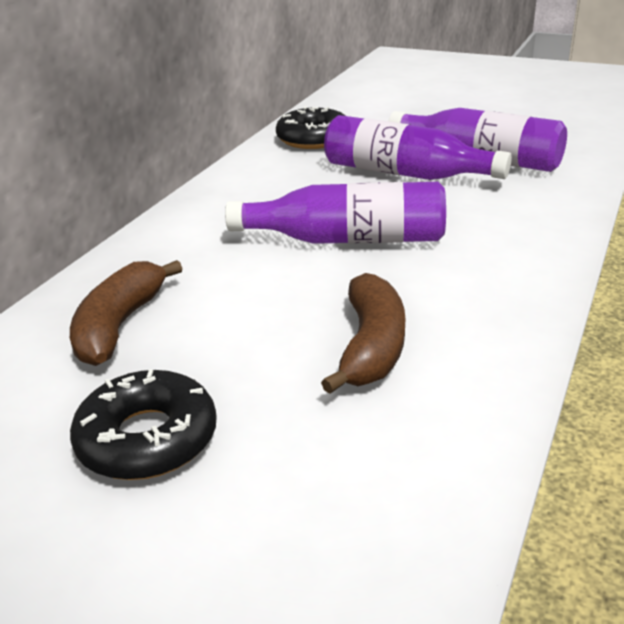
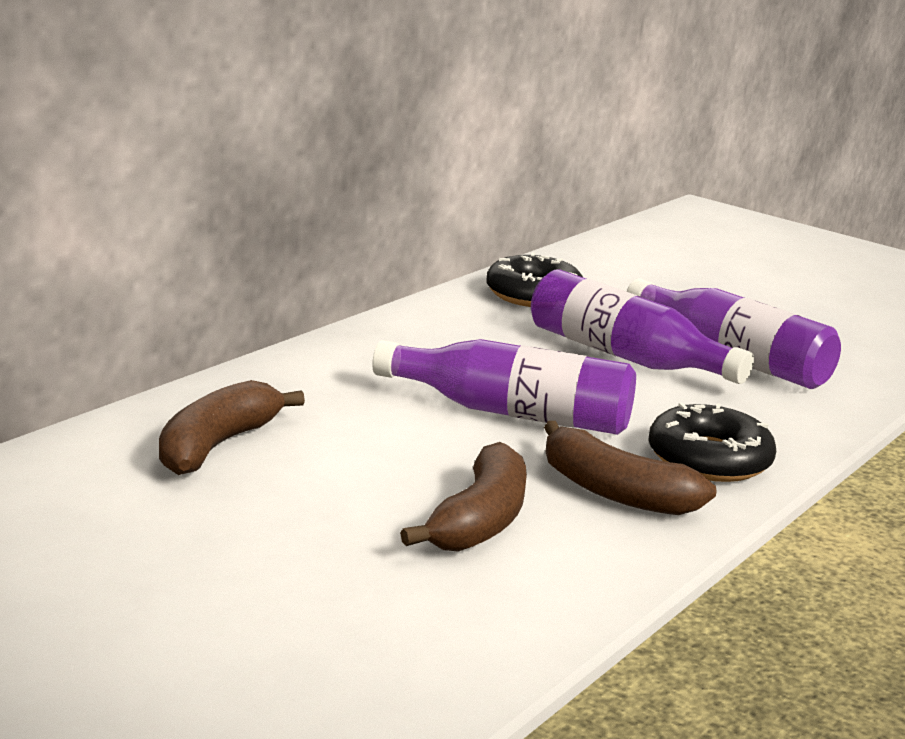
camera: 10 degrees right, 10 degrees down
black donut [70,369,217,480] -> black donut moved to [648,403,776,482]
none -> brown banana [544,421,717,515]

